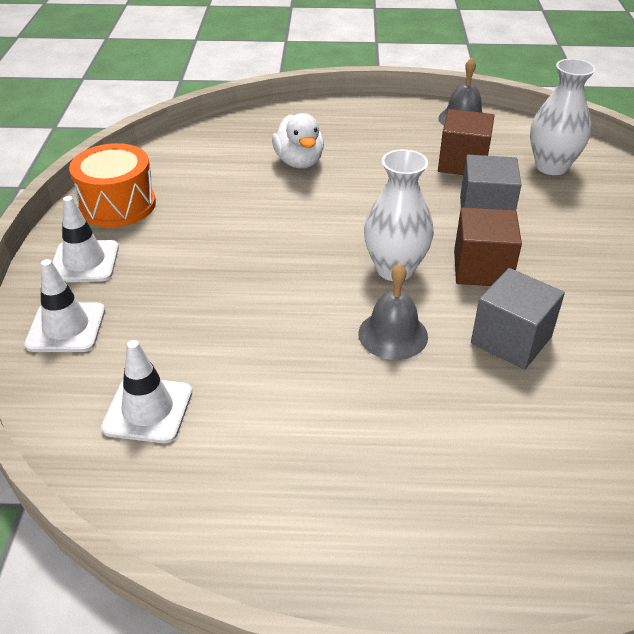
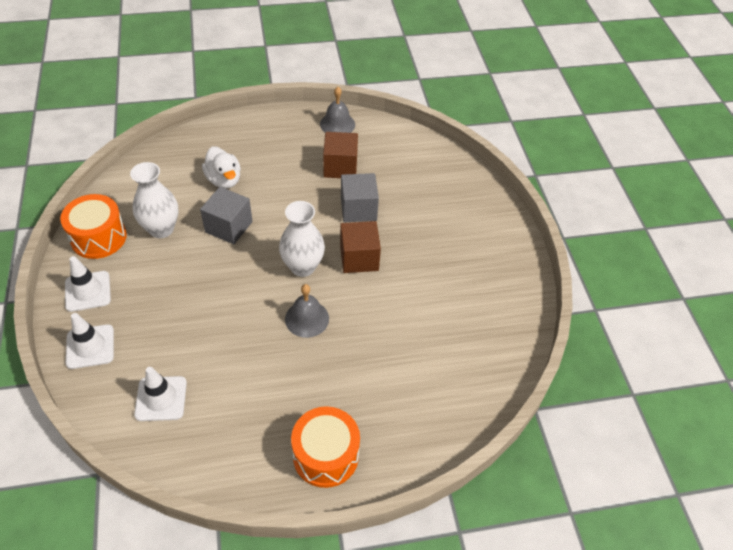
camera: 15 degrees left, 10 degrees up
grey cube [471,268,565,370] -> grey cube moved to [200,187,253,244]
white vase [530,59,596,175] -> white vase moved to [130,162,178,238]
none -> orange drum [291,406,360,488]

